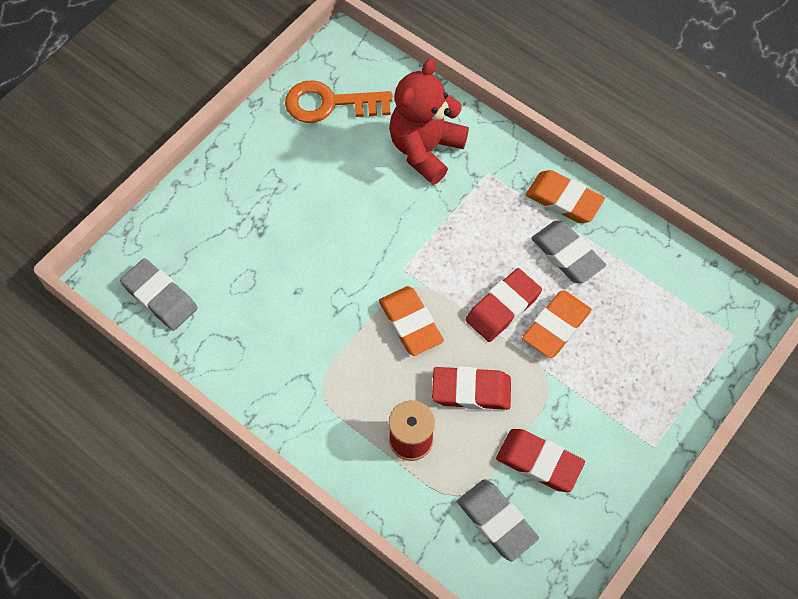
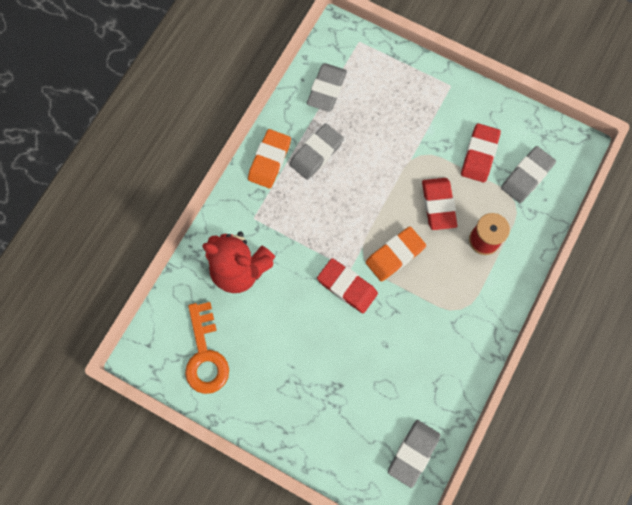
camera: 100 degrees left, 10 degrees up
red eraser [466,268,542,342] -> red eraser moved to [317,258,378,313]
orange eraser [522,290,592,358] -> none
none -> grey eraser [307,63,347,112]

